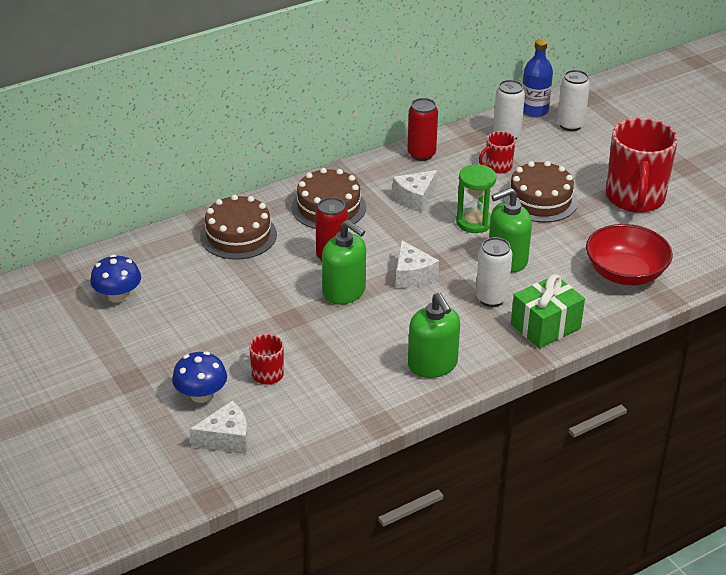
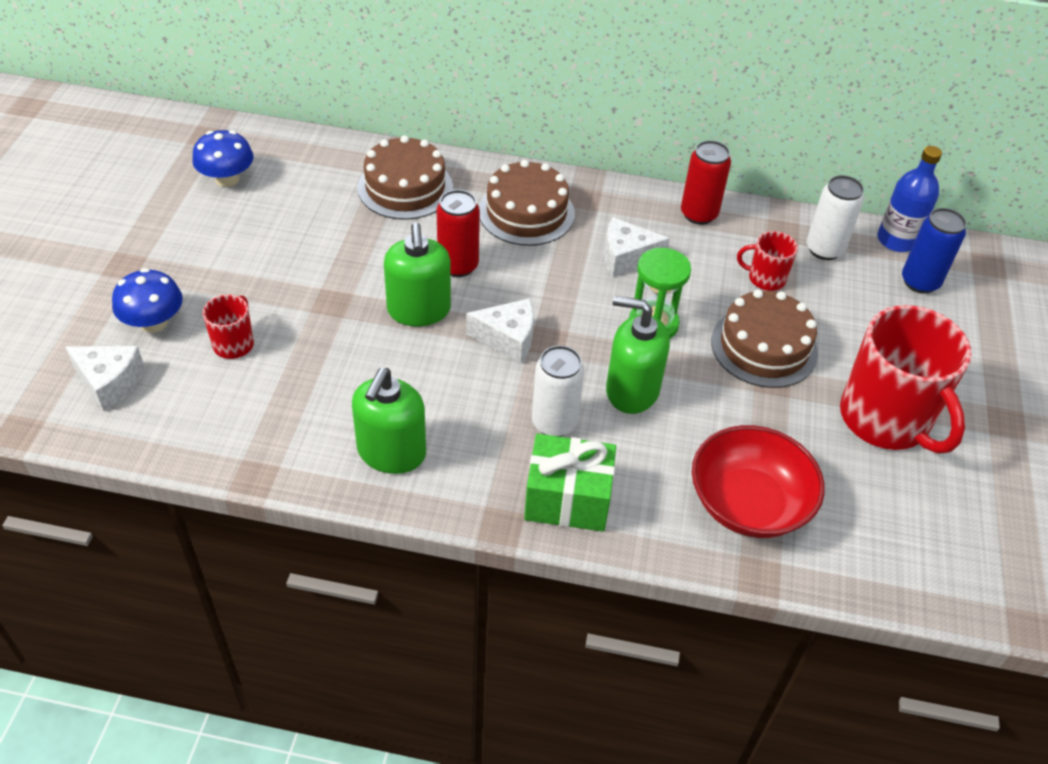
camera: 40 degrees right, 10 degrees up
white cheese [396,240,439,288] -> white cheese turned 105 degrees counterclockwise [466,298,534,364]
white can [557,70,590,131] -> blue can [902,208,966,294]
red mug [606,118,678,213] -> red mug turned 75 degrees counterclockwise [840,305,972,454]

